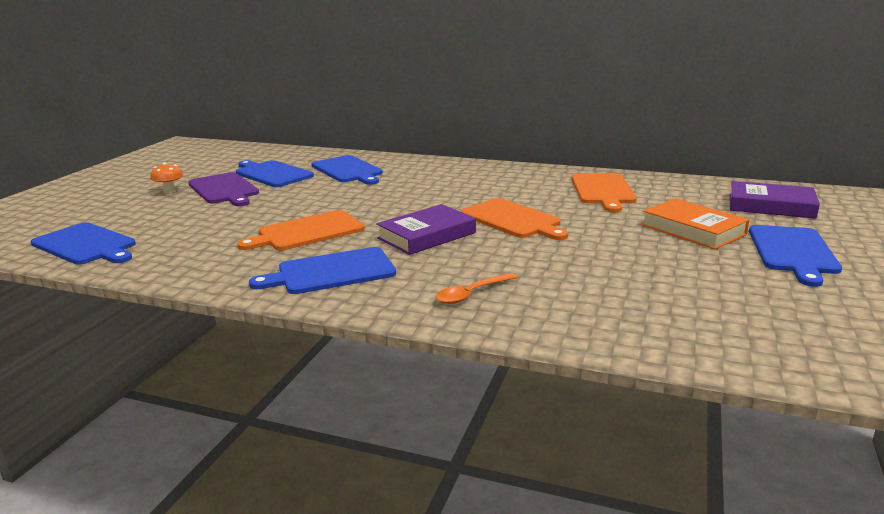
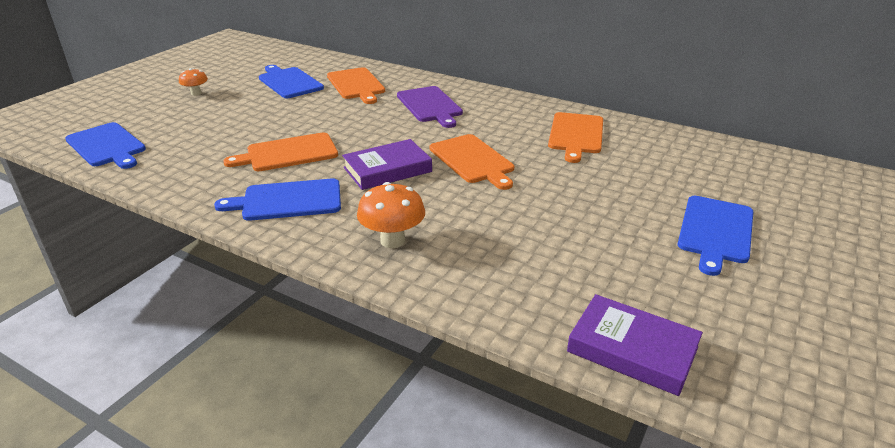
camera: 10 degrees right, 10 degrees up
purple cutting board [188,172,259,206] -> purple cutting board moved to [397,86,463,128]
blue cutting board [312,155,383,185] -> orange cutting board [327,67,385,104]
orange spoon [436,273,518,304] -> orange mushroom [357,182,425,248]
orange book [642,198,749,250] -> none
purple book [729,181,820,219] -> purple book moved to [567,294,703,396]

